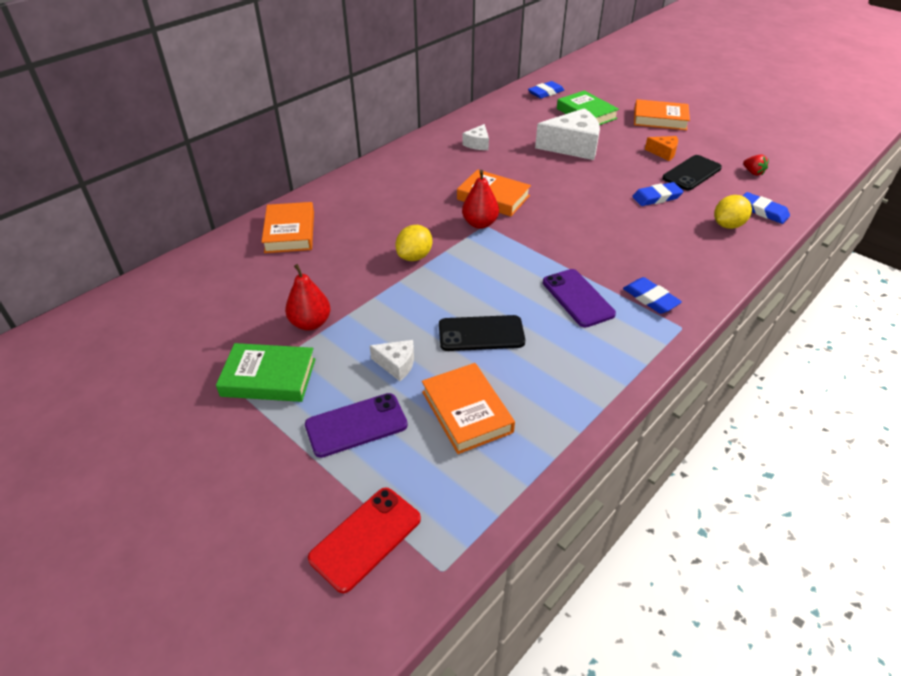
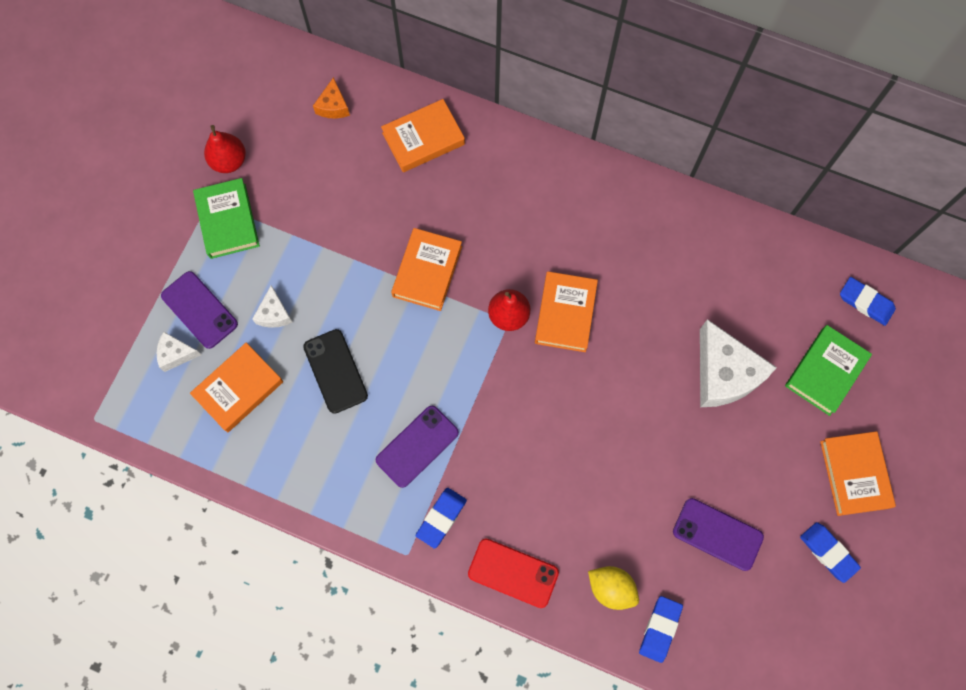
camera: 70 degrees right, 30 degrees up
red pear [285,264,330,331] -> red pear moved to [204,125,246,173]
red phone [308,487,421,593] -> red phone moved to [468,539,559,608]
yellow lemon [396,225,432,261] -> orange book [391,228,462,311]
white cheese [462,124,489,150] -> white cheese moved to [157,331,201,372]
blue eraser [632,182,684,206] -> blue eraser moved to [800,522,861,583]
orange cheese [645,136,678,161] -> orange cheese moved to [313,77,350,119]
black phone [662,155,722,191] -> purple phone [673,498,764,571]
red strawberry [743,154,769,176] -> none

